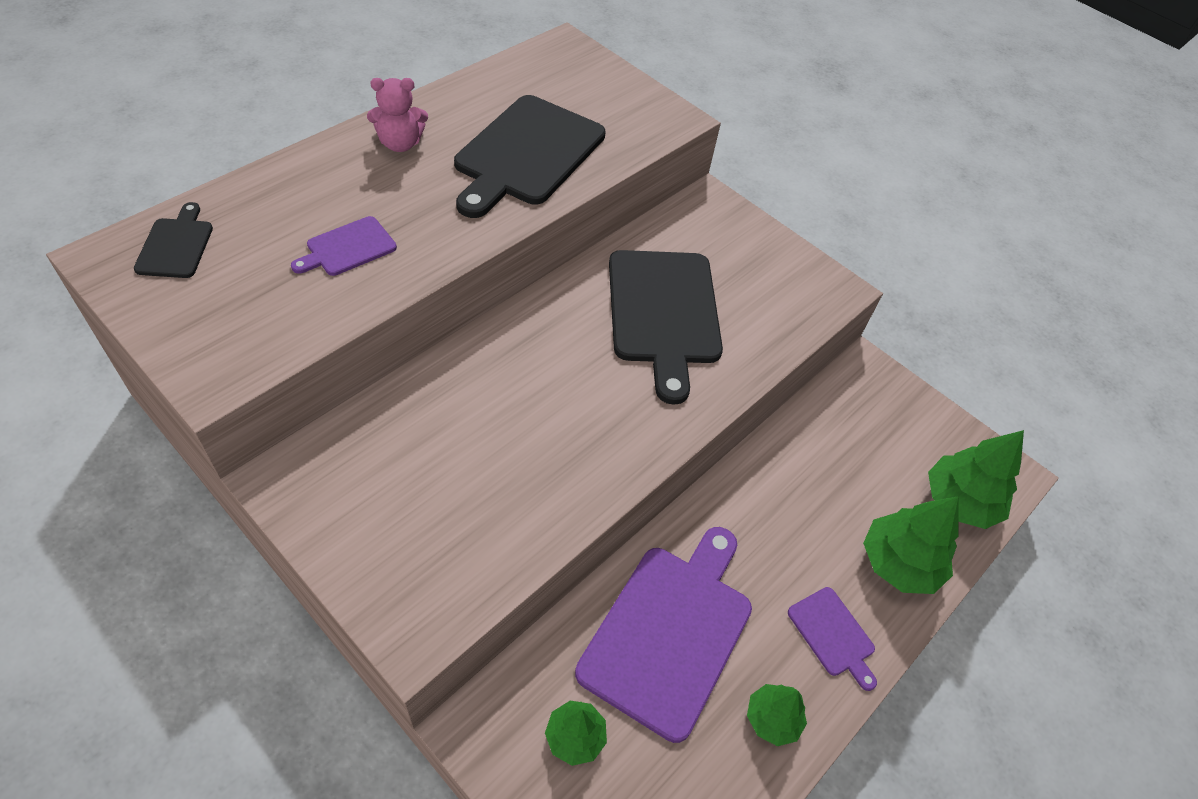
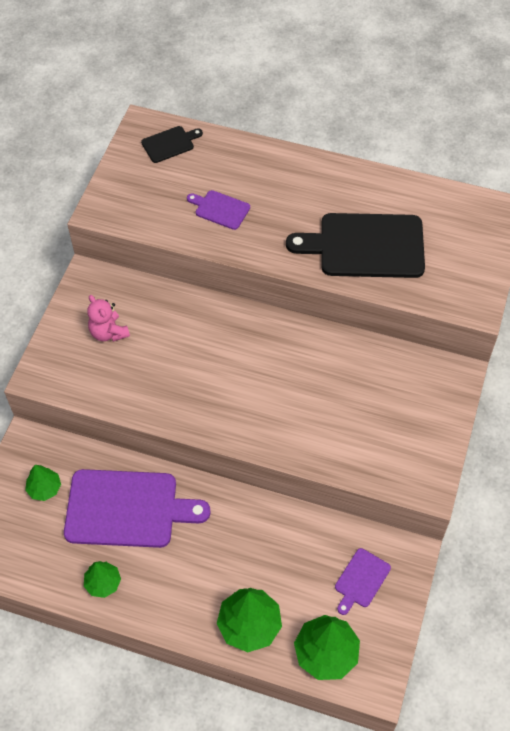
camera: 70 degrees right, 5 degrees up
pink teddy bear [367,78,428,152] -> pink teddy bear moved to [87,295,130,342]
black cutting board [609,250,723,405] -> none
purple cutting board [788,587,877,691] -> purple cutting board moved to [335,548,391,615]

